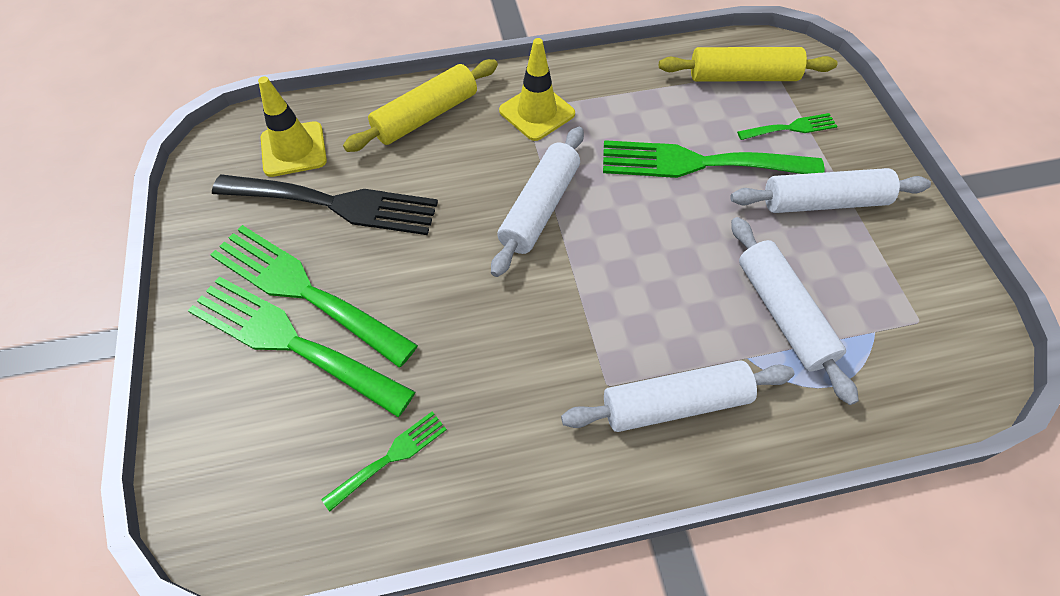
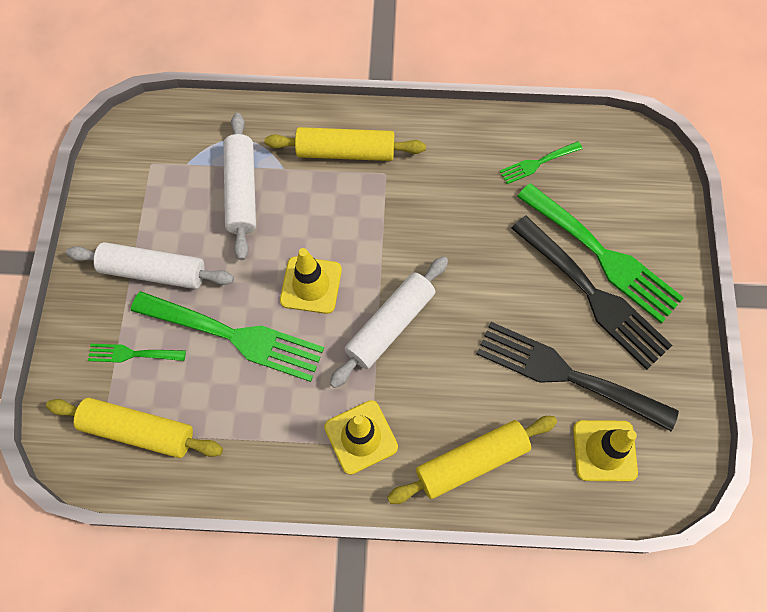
camera: 165 degrees left, 10 degrees up
green fork [210,225,418,368] -> black fork [511,216,673,370]
white rolling pin [561,360,794,432] -> yellow rolling pin [265,127,426,161]
none -> yellow traffic cone [280,248,342,314]

